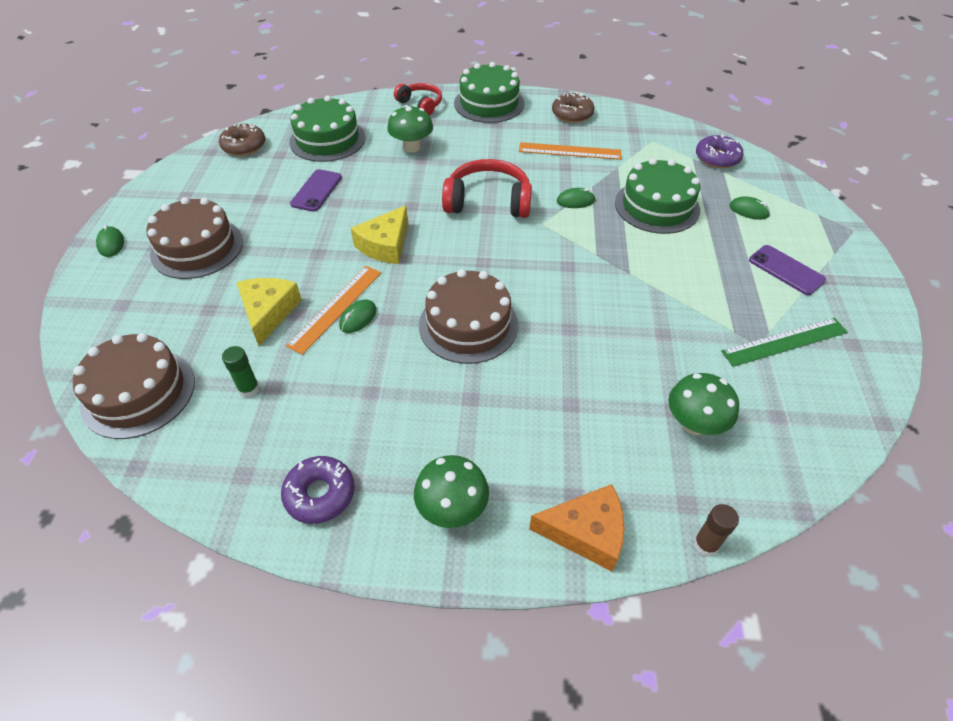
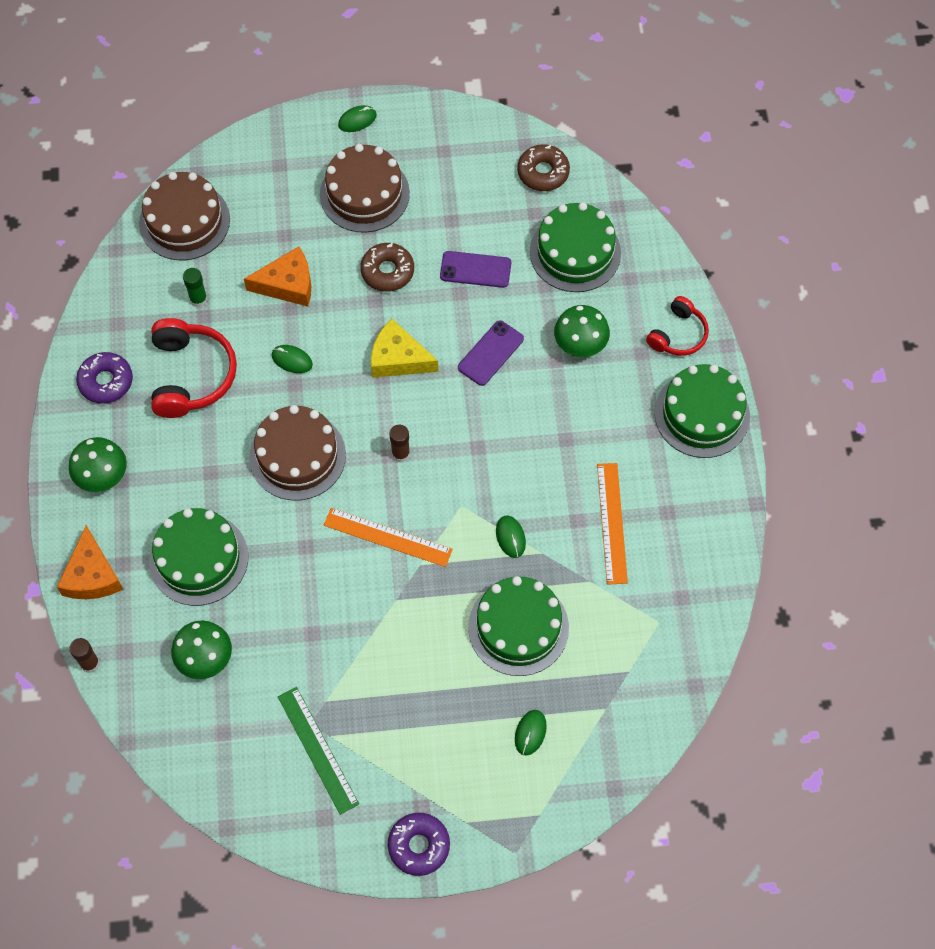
camera: 80 degrees right, 15 degrees up
yellow cheese [236,278,302,346] -> orange cheese [244,247,311,306]
orange ruler [286,266,381,355] -> orange ruler moved to [324,508,453,567]
red headphones [442,159,532,218] -> red headphones moved to [151,318,237,418]
brown donut [552,92,595,123] -> brown donut moved to [360,243,414,292]
purple donut [696,134,744,168] -> purple donut moved to [388,813,450,876]
purple phone [749,245,826,295] -> purple phone moved to [458,320,524,386]
none -> green cake [149,508,248,606]
none -> brown glue stick [389,425,410,462]

